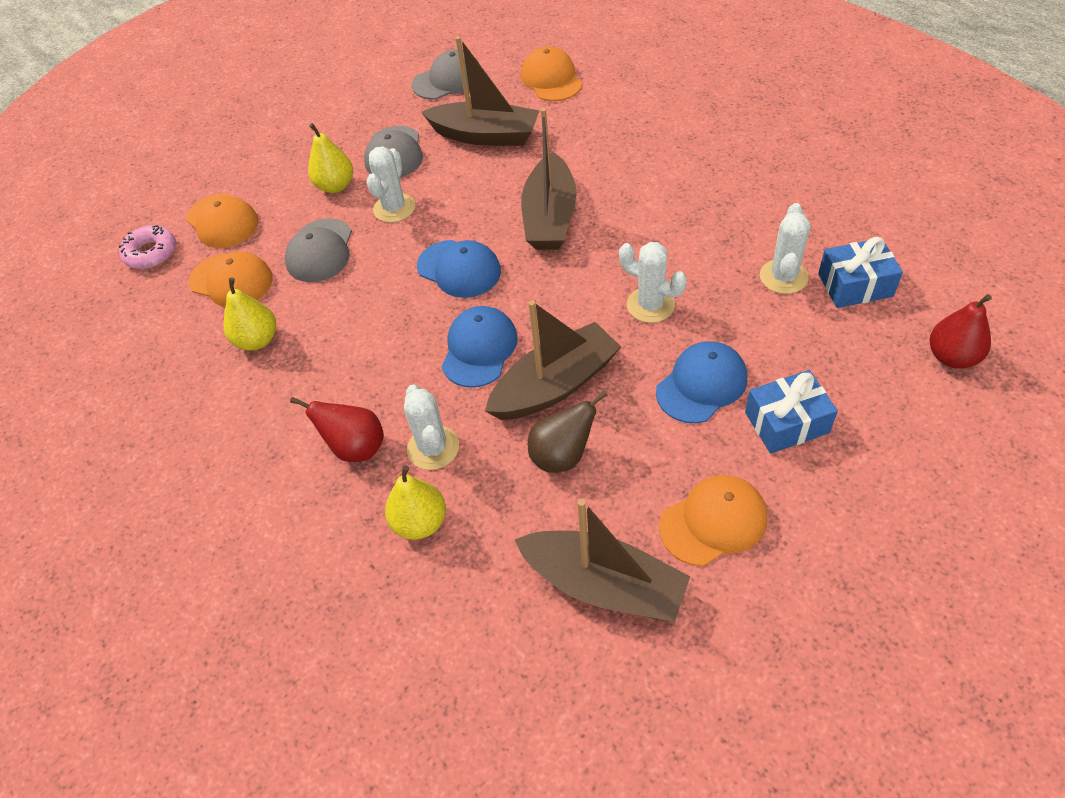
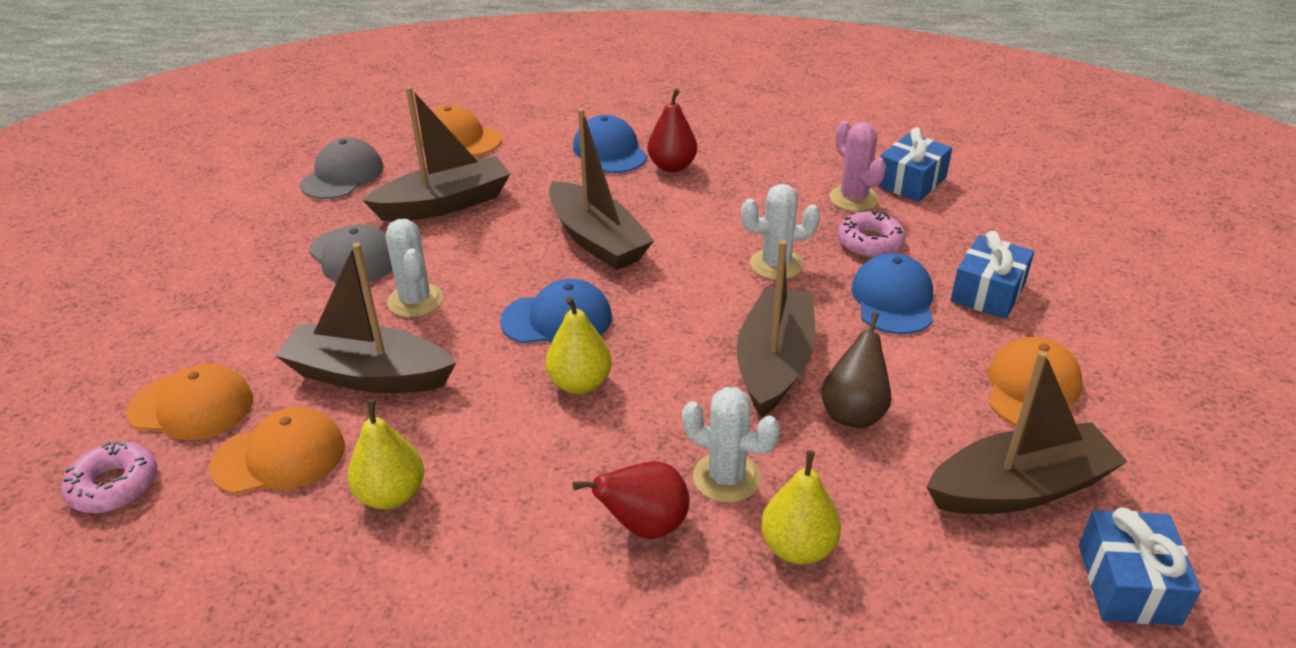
camera: 45 degrees left, 15 degrees down
grey cap [285,218,352,282] -> brown boat [275,243,456,393]
yellow pear [308,123,353,193] -> yellow pear moved to [545,296,612,394]
blue cap [442,306,518,388] -> blue cap moved to [573,115,647,173]
white cactus [760,203,811,294] -> pink cactus [829,121,886,212]
red pear [930,294,992,369] -> red pear moved to [648,89,697,172]
none -> pink donut [838,211,906,258]
none -> blue gift [1079,507,1201,625]

